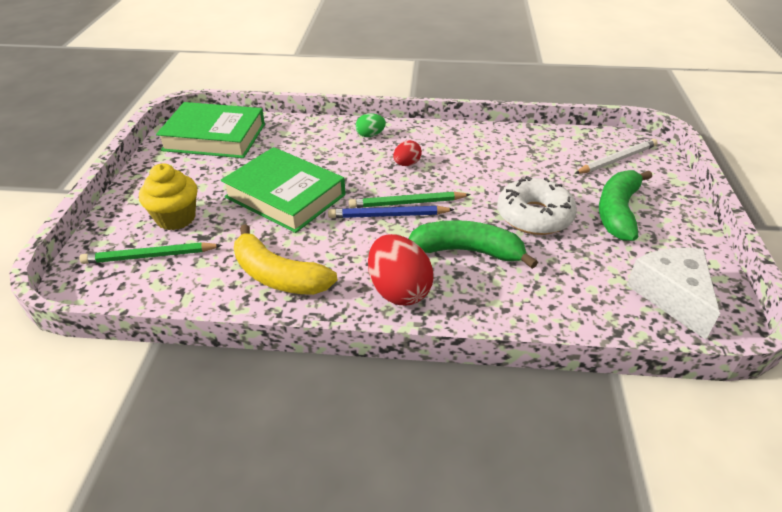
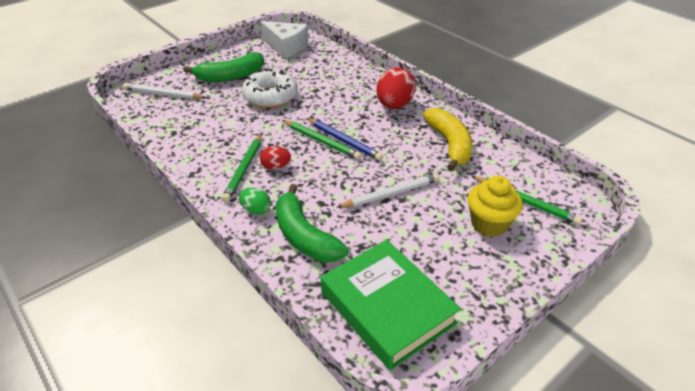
camera: 135 degrees left, 0 degrees up
green book [221,147,345,233] -> white pencil [336,173,440,208]
green banana [409,220,538,269] -> green banana moved to [276,184,349,262]
white cheese [627,248,720,340] -> white cheese turned 90 degrees counterclockwise [260,21,309,59]
none -> green pencil [222,134,262,202]

